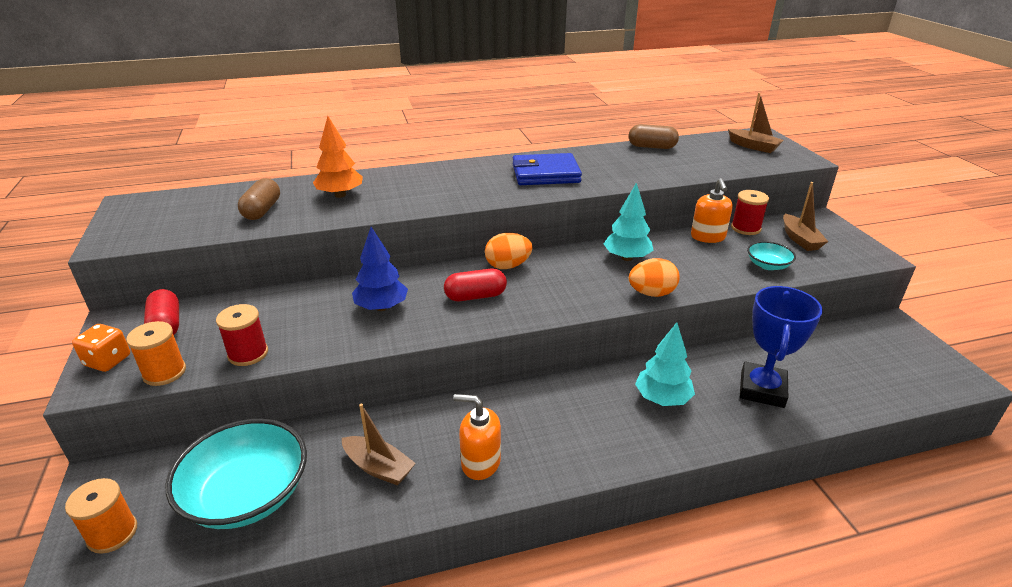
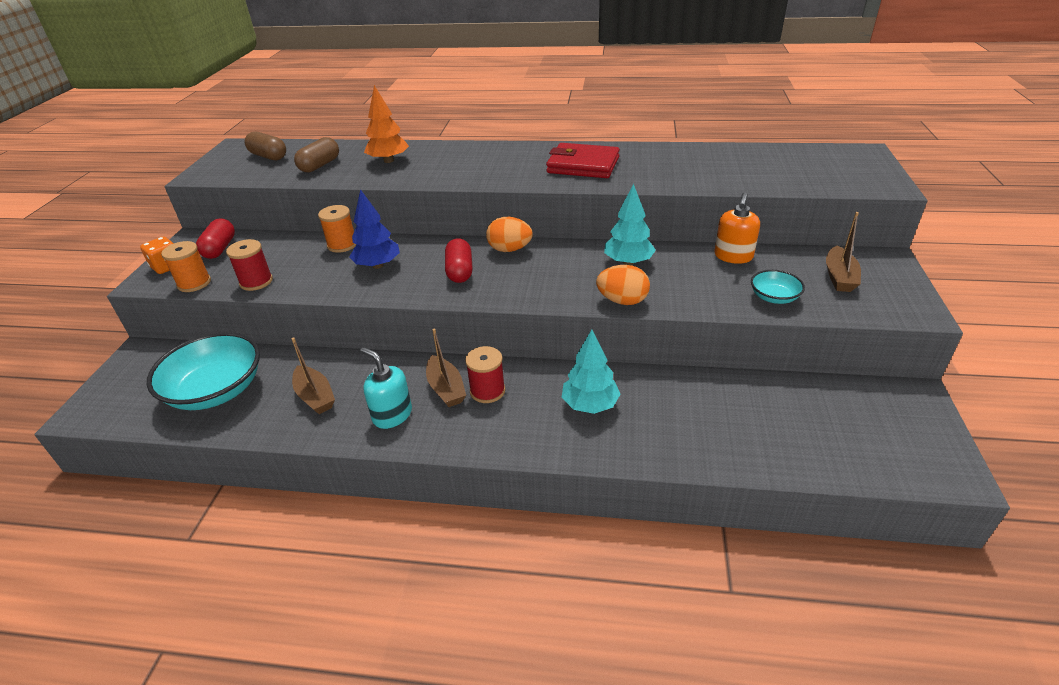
camera: 25 degrees right, 5 degrees up
orange spool [65,478,137,554] -> orange spool moved to [318,205,356,253]
red capsule [444,268,507,301] -> red capsule turned 75 degrees clockwise [445,238,473,283]
orange soap dispenser [453,394,501,480] -> turquoise soap dispenser [360,347,412,429]
blue wallet [512,153,582,185] -> red wallet [546,143,620,178]
brown capsule [629,124,679,149] -> brown capsule moved to [244,132,286,160]
brown boat [728,93,784,153] -> brown boat moved to [426,329,466,407]
red spool [731,190,769,235] -> red spool moved to [465,346,505,403]
blue trophy [740,286,823,408] -> none

